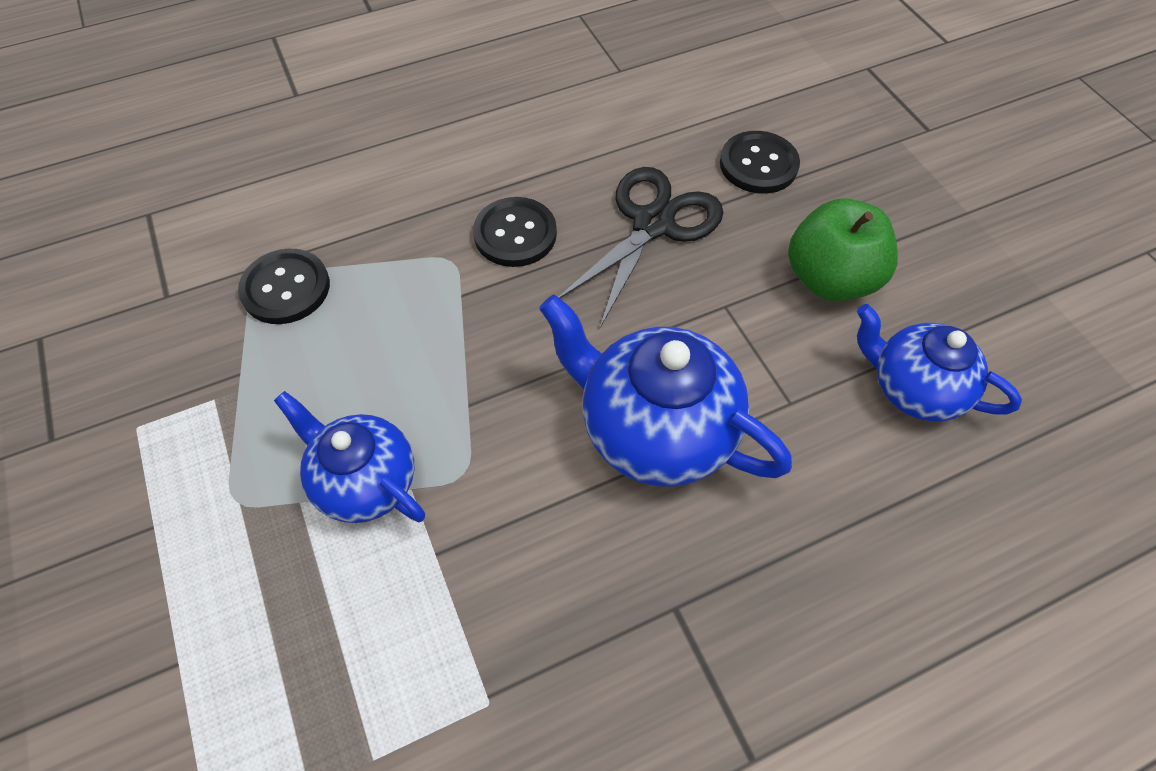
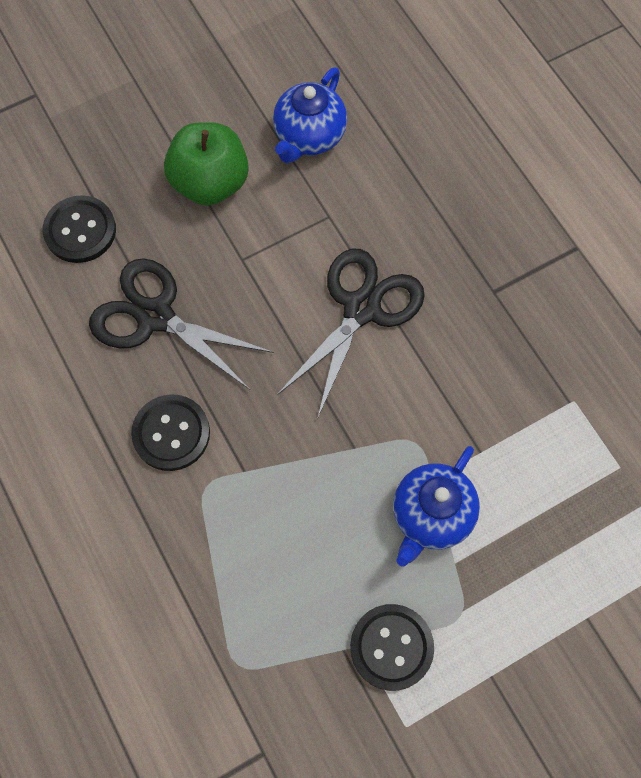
camera: 95 degrees left, 10 degrees up
black button [238,249,330,324] -> black button moved to [350,604,434,691]
blue teapot [539,295,792,487] -> black scissors [277,249,425,419]

